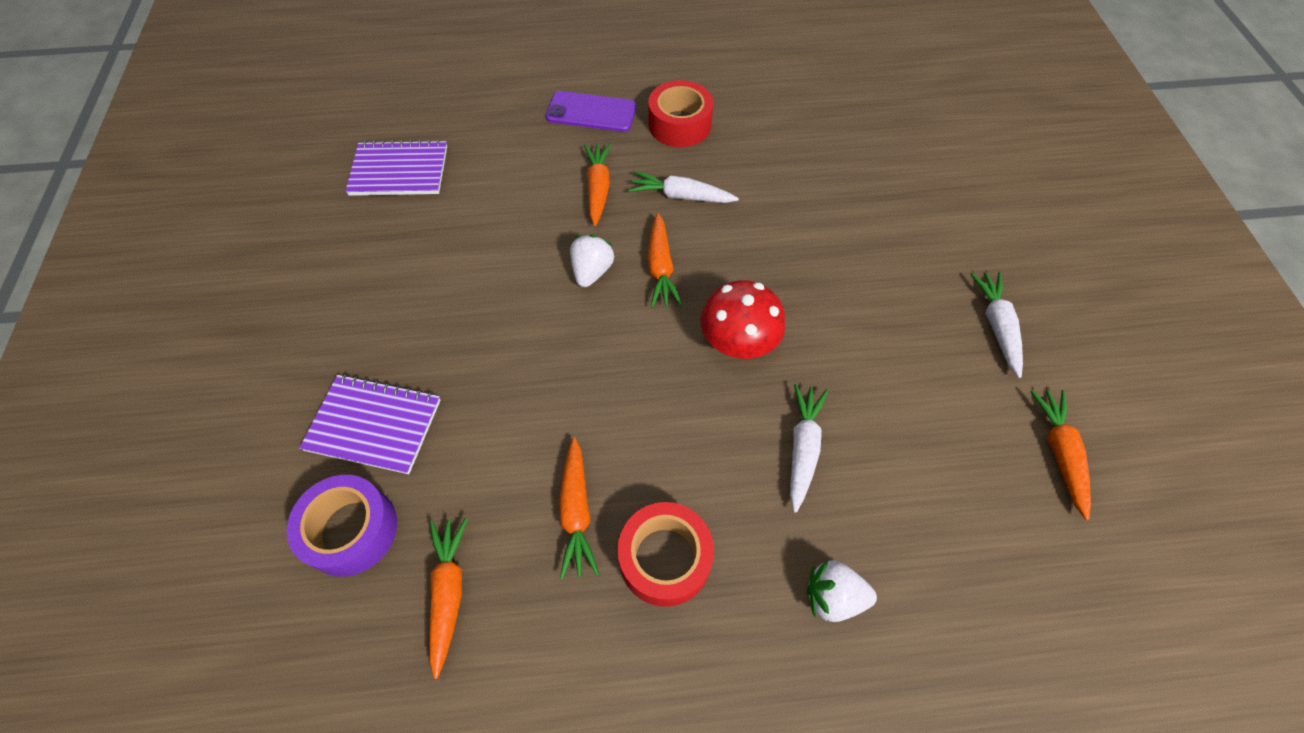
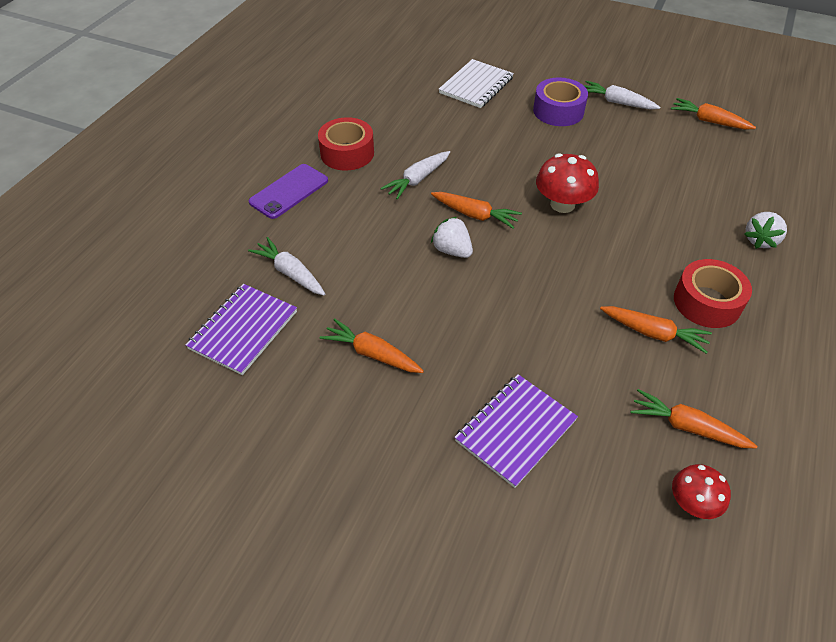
camera: 60 degrees left, 10 degrees down
purple tape [287,475,397,577] -> purple tape moved to [533,77,588,126]
orange carrot [584,144,611,226] -> orange carrot moved to [320,318,424,373]
white carrot [790,384,828,513] -> white carrot moved to [248,237,325,296]
none -> white notebook [439,59,514,108]
none -> red mushroom [672,464,731,519]

